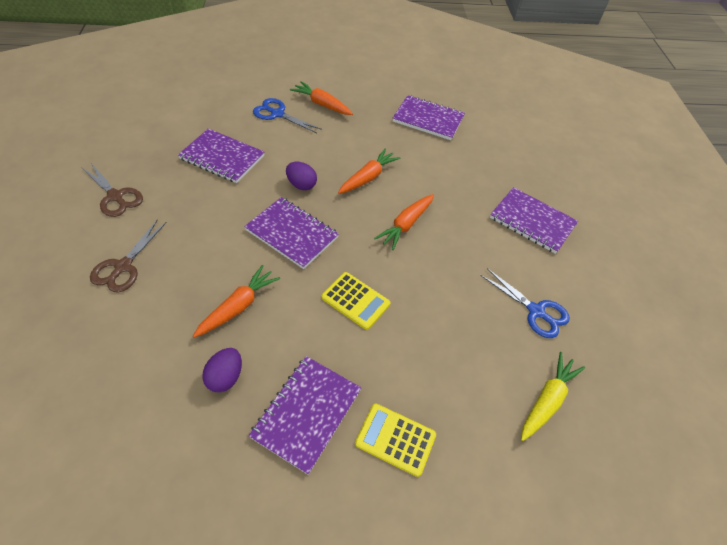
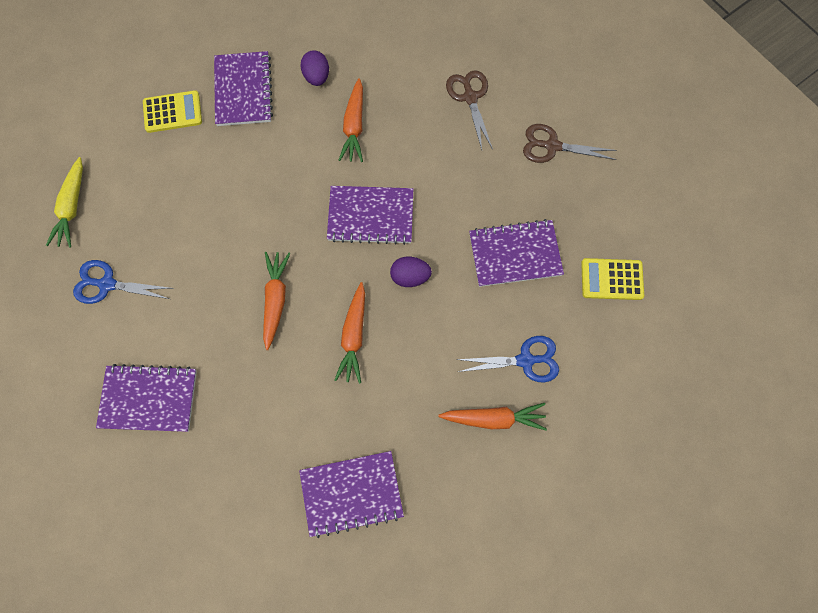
camera: 150 degrees right, 20 degrees up
yellow calculator [322,272,390,330] -> yellow calculator moved to [581,258,644,300]

